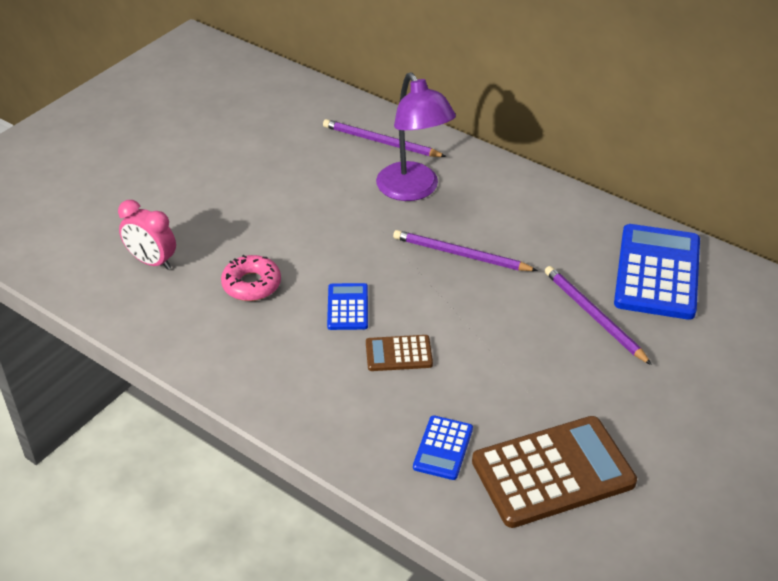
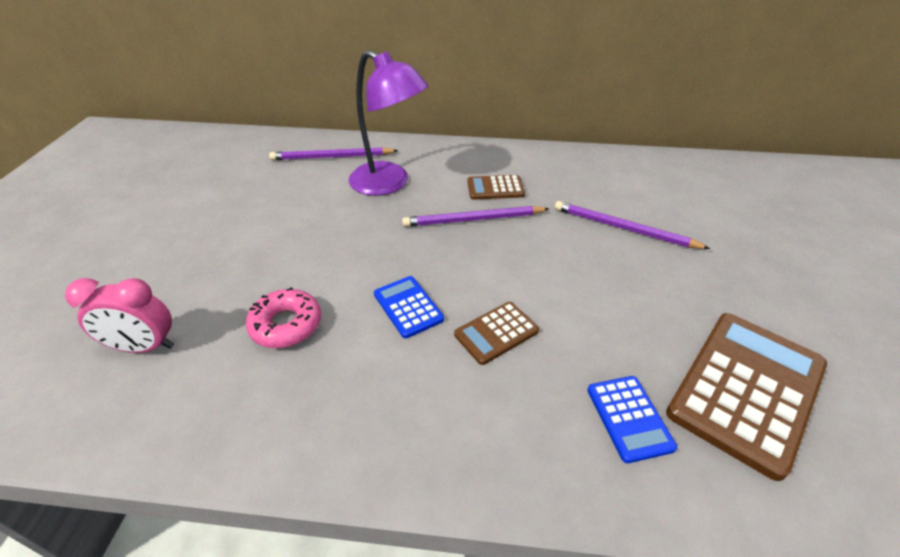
camera: 30 degrees left, 0 degrees up
blue calculator [614,224,700,320] -> none
none -> brown calculator [467,175,525,200]

